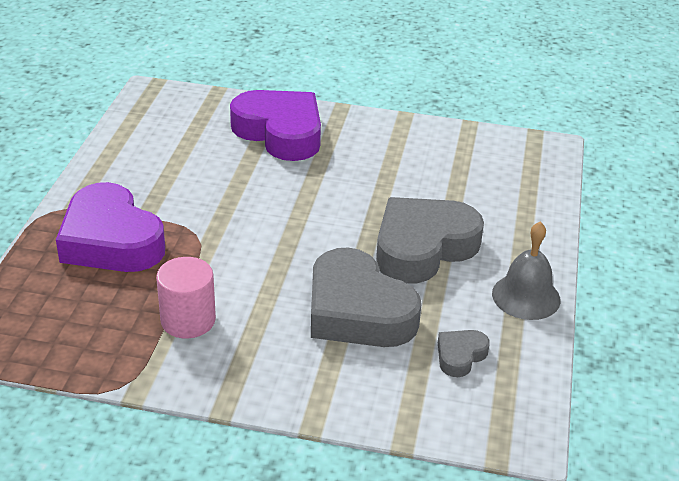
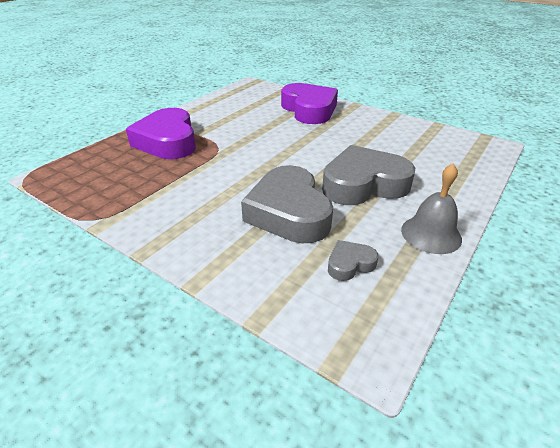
camera: 25 degrees right, 0 degrees up
pink cylinder [156,257,216,338] -> none

